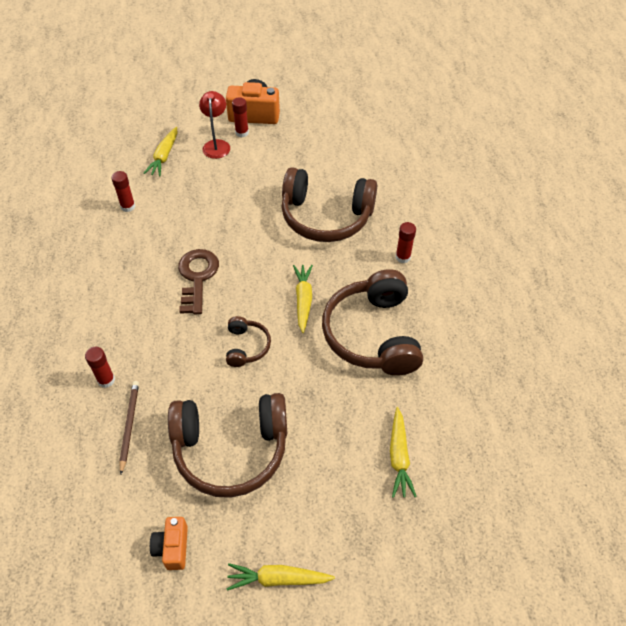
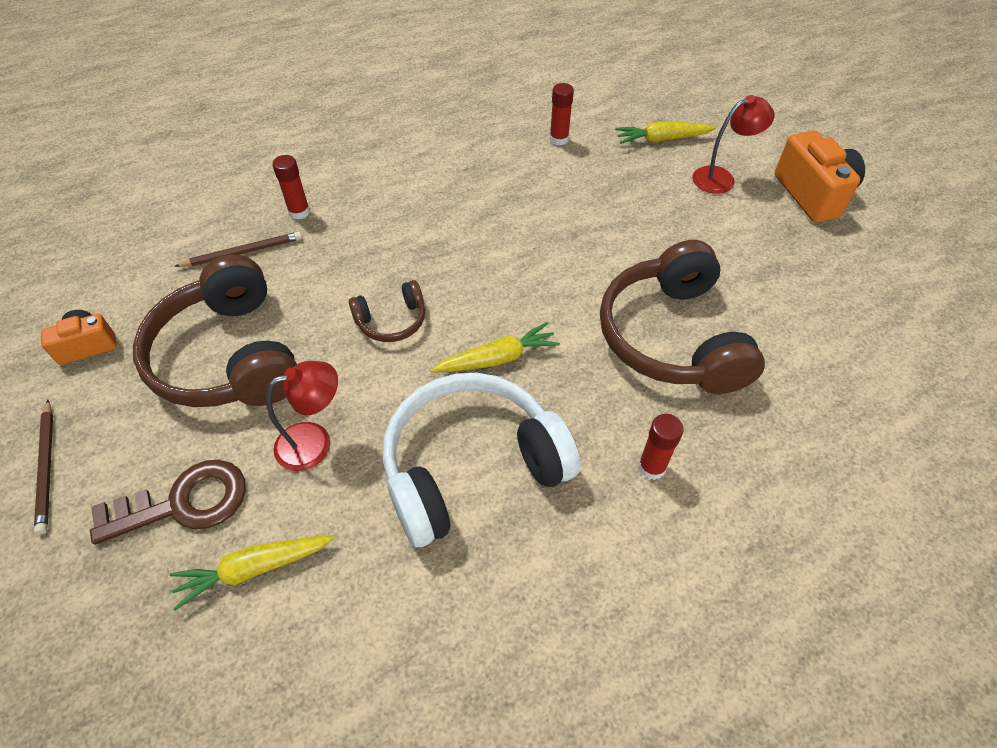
camera: 70 degrees right, 0 degrees up
brown key [178,249,219,314] -> brown key moved to [90,460,246,545]
yellow carrot [227,563,335,591] -> brown pencil [34,400,53,535]
red glue stick [232,97,249,138] -> none
brown headphones [322,269,423,375] -> white headphones [383,373,581,547]
none -> red lamp [266,361,338,471]

